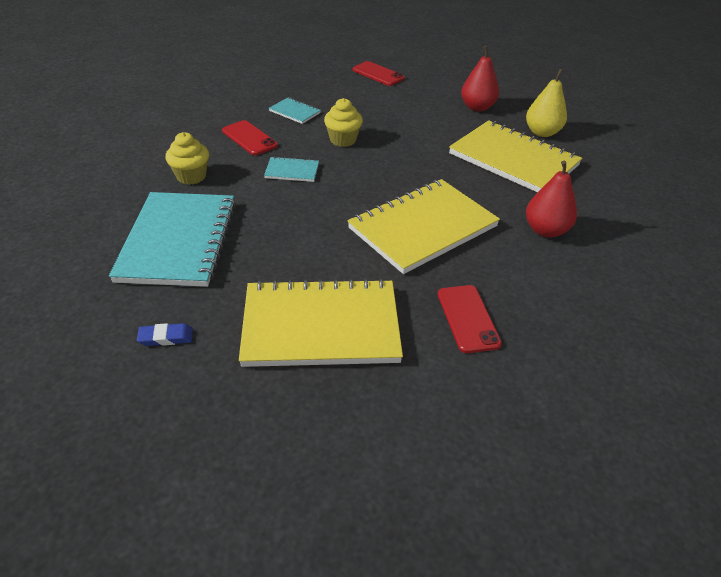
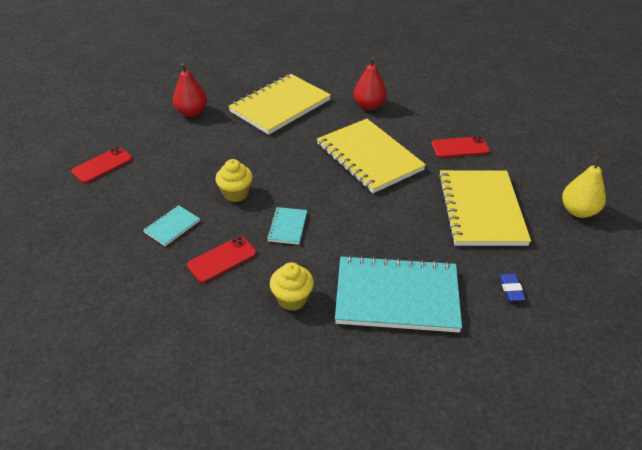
camera: 85 degrees left, 0 degrees up
yellow pear [526,69,567,137] -> yellow pear moved to [562,157,606,218]

